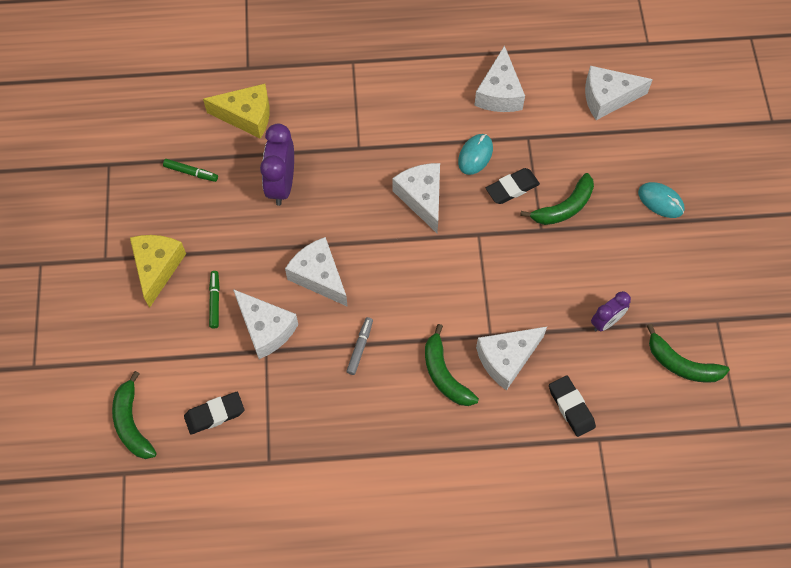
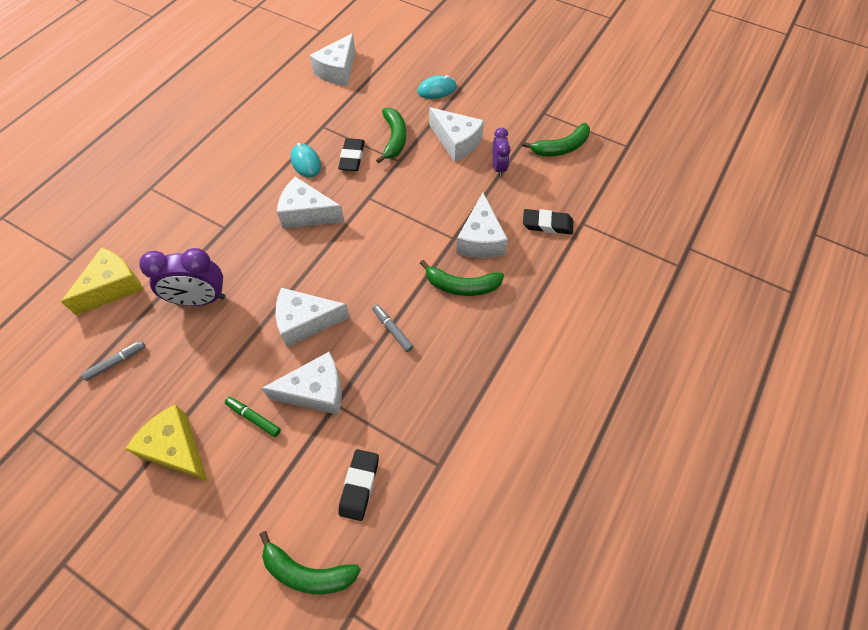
camera: 55 degrees left, 5 degrees down
green marker [163,159,218,182] -> grey marker [81,341,146,381]
purple clock [260,123,294,206] -> purple clock turned 45 degrees counterclockwise [139,248,225,306]
white cheese [474,45,525,112] -> white cheese moved to [429,107,484,162]

